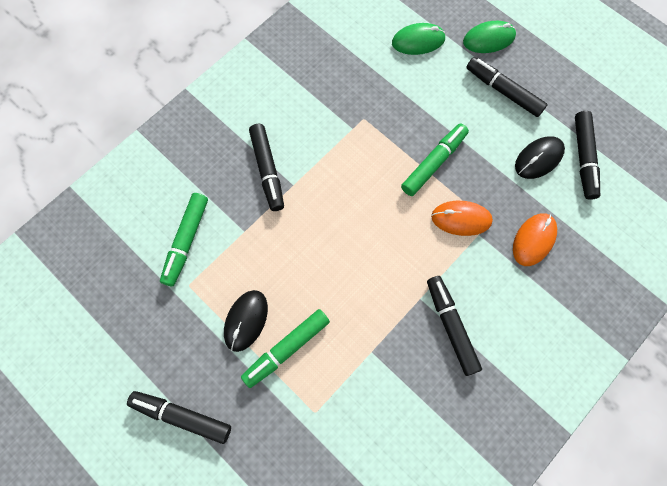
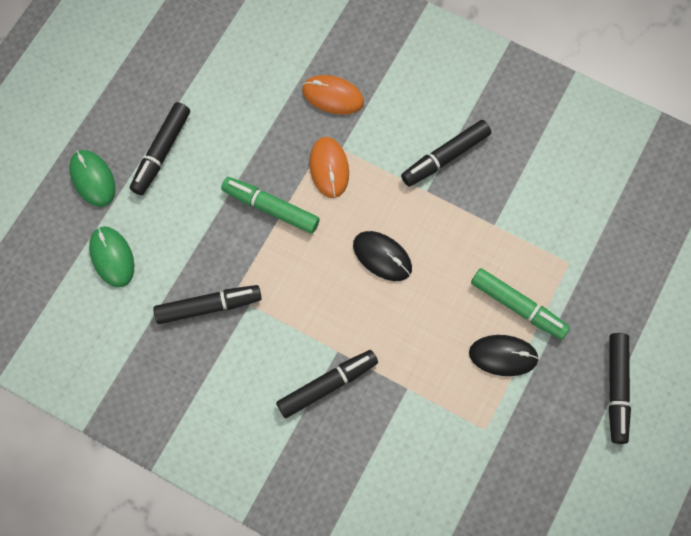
camera: 105 degrees left, 0 degrees up
green marker [160,193,208,286] -> none
black mouse [515,136,565,179] -> black mouse moved to [353,231,412,281]
black marker [575,111,600,200] -> black marker moved to [153,285,262,324]

